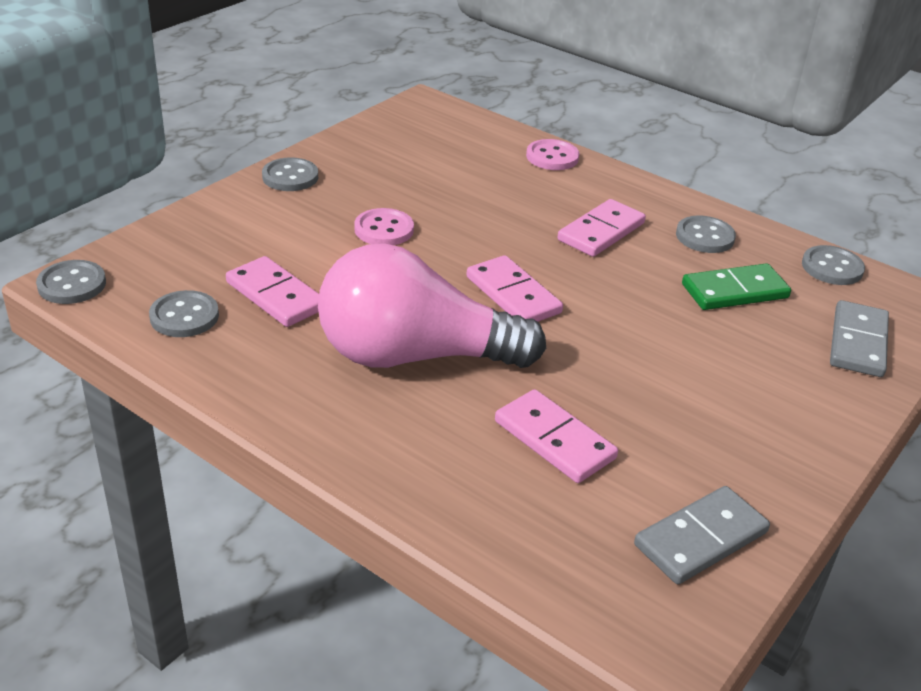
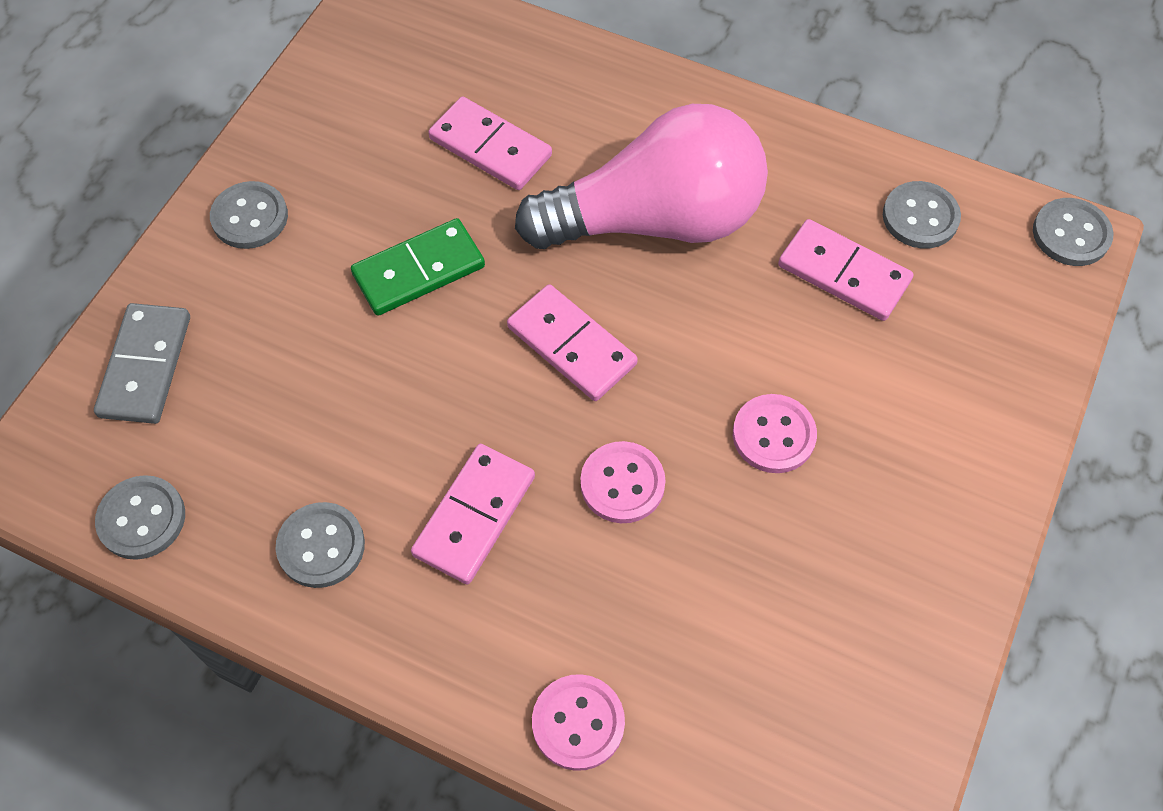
camera: 170 degrees right, 25 degrees up
grey button [262,157,318,191] -> grey button moved to [210,181,288,249]
grey domino [634,486,770,584] -> none
green domino [682,263,791,310] -> green domino moved to [351,218,485,316]
none -> pink button [580,441,666,523]

